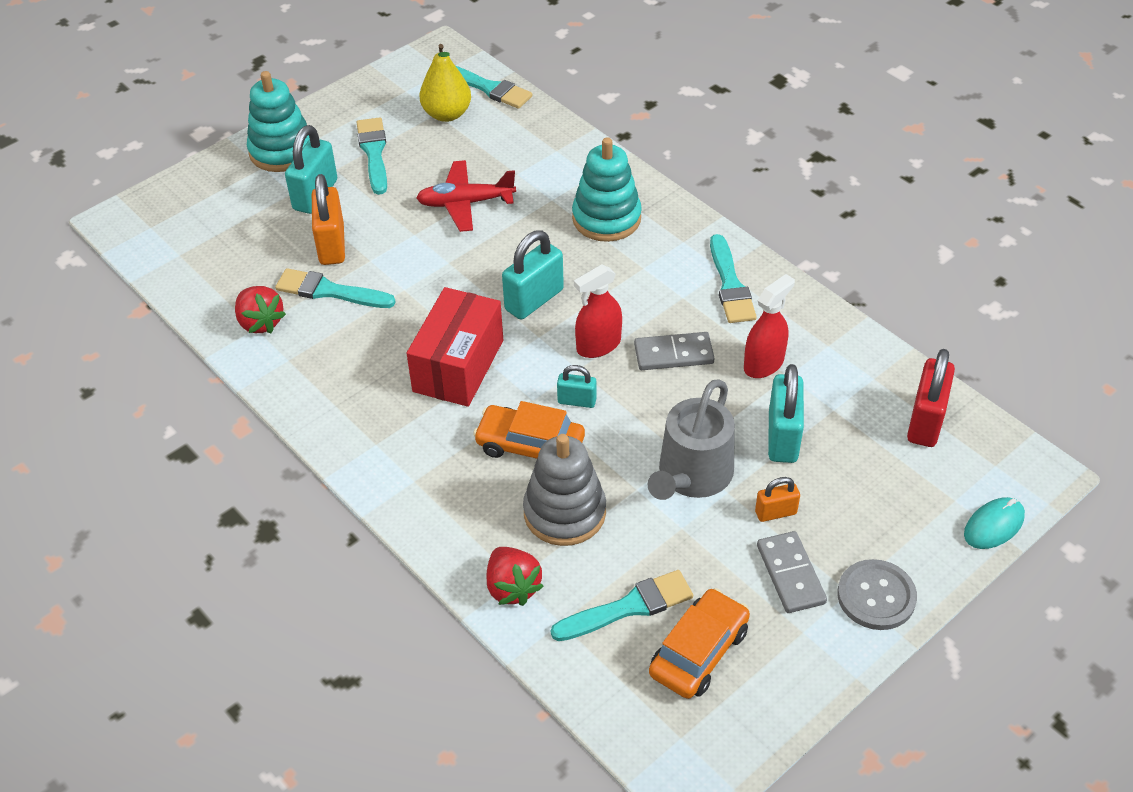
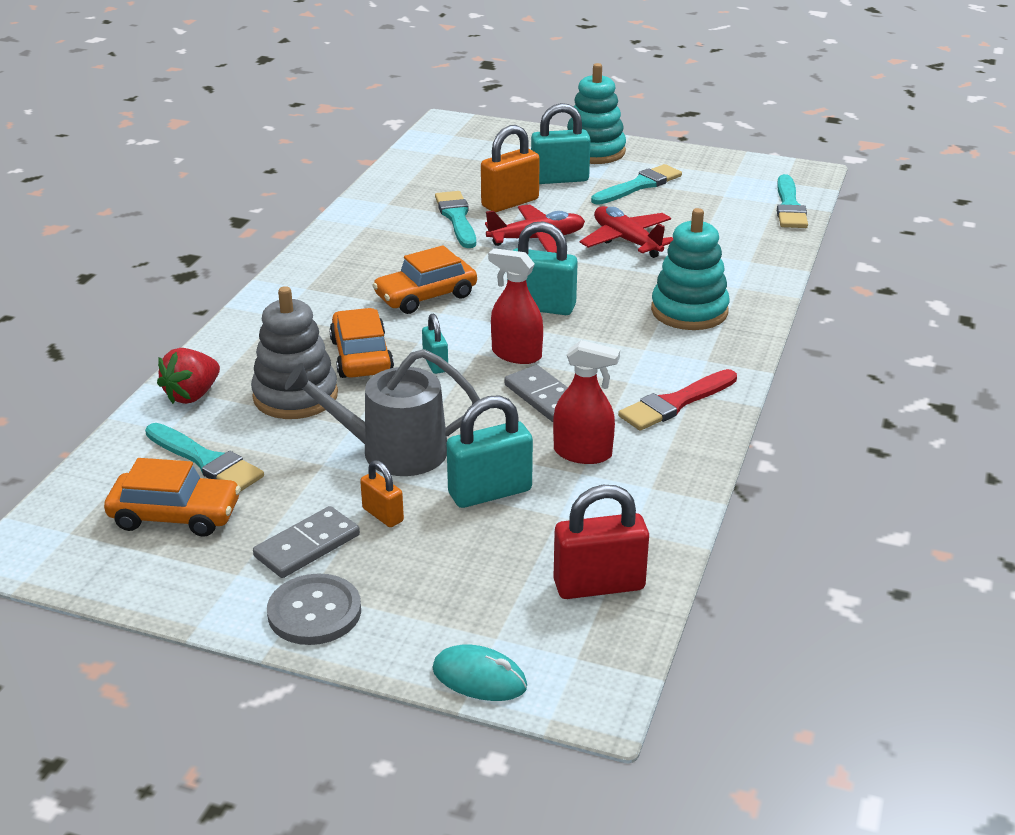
camera: 60 degrees right, 15 degrees down
red strawberry [235,286,286,333] -> none
red box [407,287,503,407] -> orange car [372,245,477,314]
yellow pear [419,44,471,122] -> none
turquoise brush [710,234,757,323] -> red brush [618,369,737,431]
none -> red plane [485,204,585,253]

